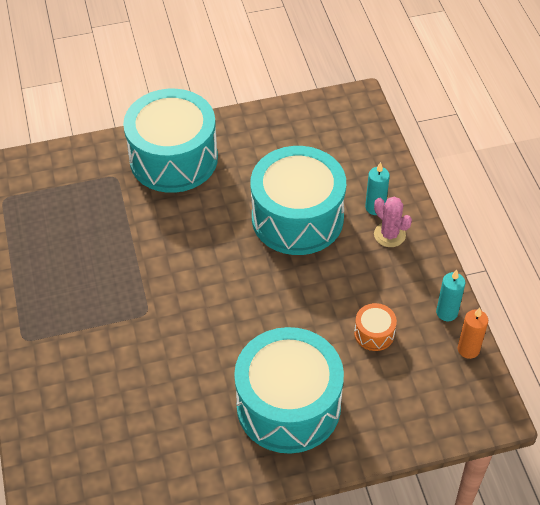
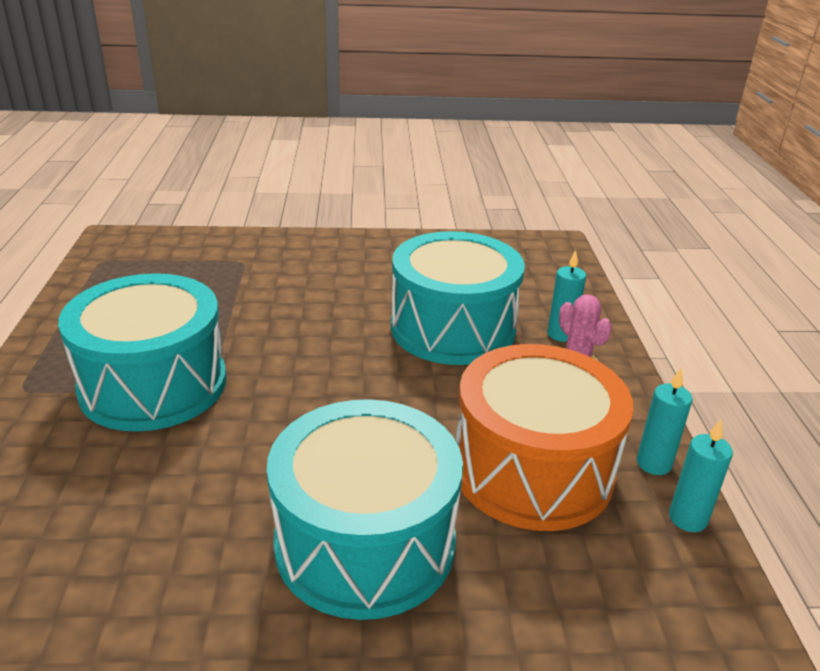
camera: 10 degrees right, 20 degrees down
turquoise drum [123,89,218,193] -> turquoise drum moved to [58,273,227,432]
orange drum [354,303,397,351] -> orange drum [456,344,634,531], size x2.48
orange candle [458,308,488,359] -> turquoise candle [669,420,733,532]

